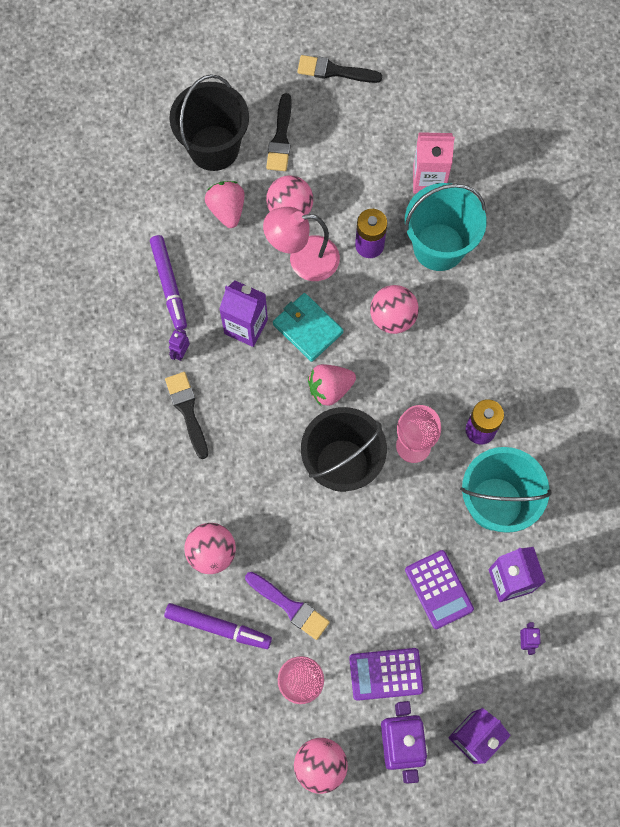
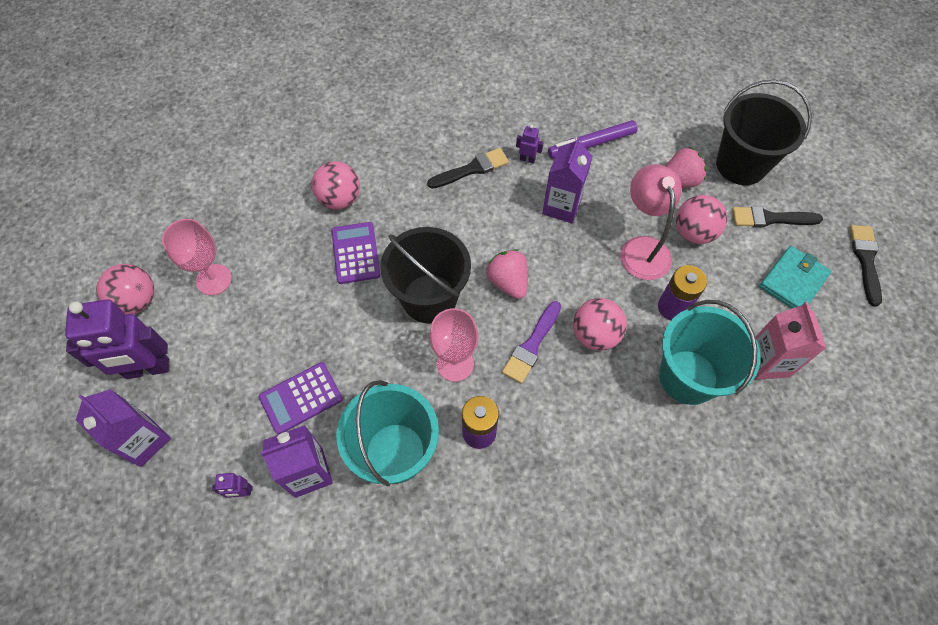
camera: 85 degrees right, 10 degrees down
purple marker [164,603,272,649] -> none
purple brush [245,572,330,640] -> purple brush moved to [502,301,561,384]
turquoise wallet [273,293,344,362] -> turquoise wallet moved to [759,246,831,308]
purple calculator [349,648,423,701] -> purple calculator moved to [331,222,381,284]

